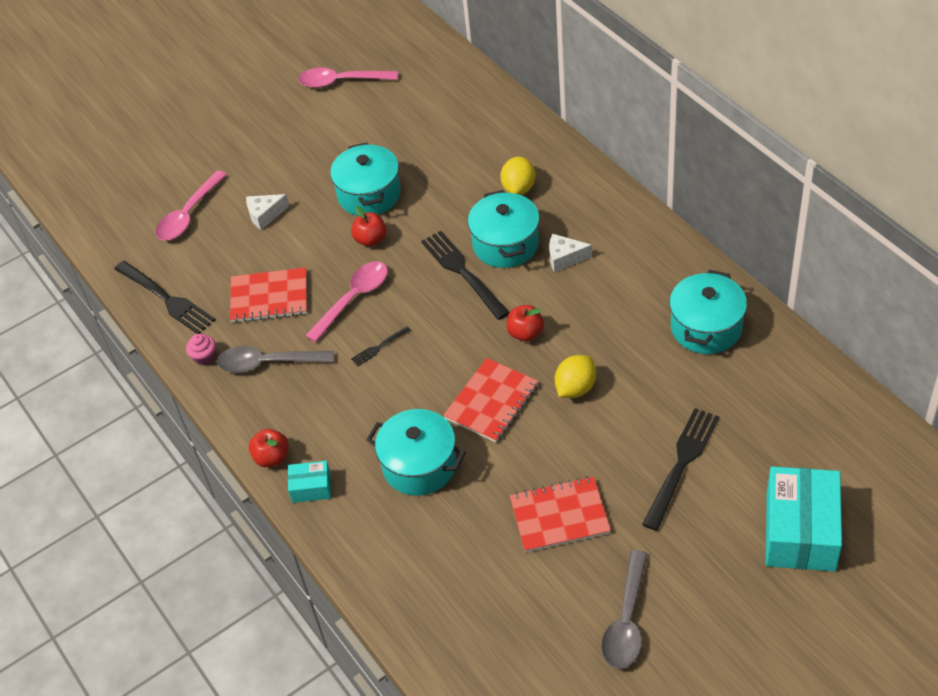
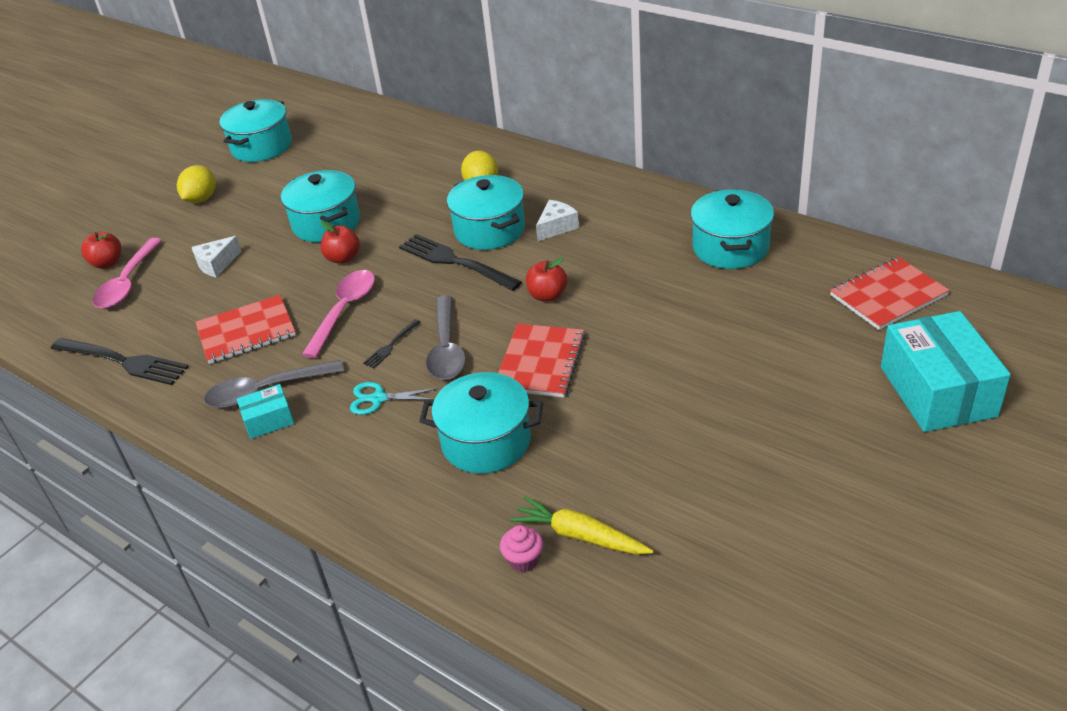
camera: 20 degrees left, 10 degrees down
pink cupcake [186,334,216,365] -> pink cupcake moved to [500,525,543,572]
red apple [249,429,289,467] -> red apple moved to [81,232,121,269]
turquoise box [288,461,331,503] -> turquoise box moved to [237,384,294,439]
pink spoon [298,68,397,88] -> turquoise pot [219,99,292,162]
red notebook [510,476,611,552] -> red notebook moved to [830,257,950,330]
white cheese [549,234,592,272] -> white cheese turned 150 degrees clockwise [536,200,579,241]
yellow lemon [555,355,596,398] -> yellow lemon moved to [177,165,216,203]
grey spoon [601,550,648,669] -> grey spoon moved to [426,295,466,380]
black fork [642,408,719,531] -> none
none -> turquoise scissors [350,382,438,415]
none -> yellow carrot [510,496,654,554]

